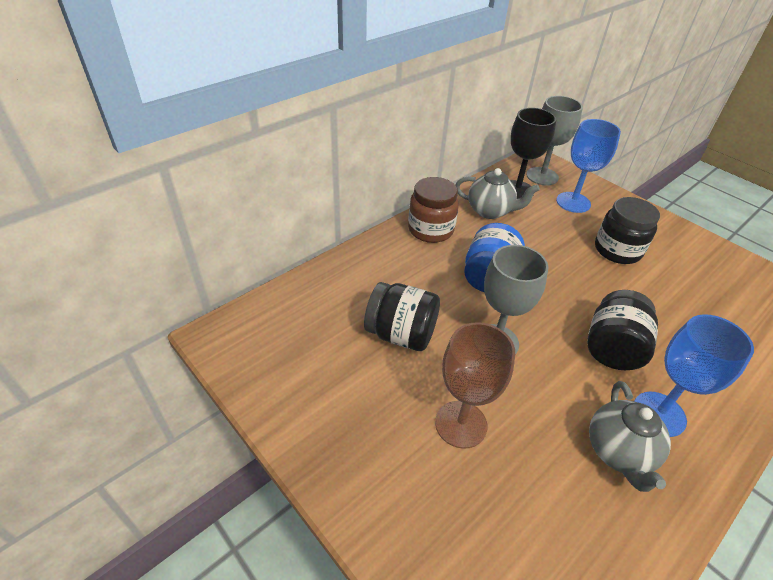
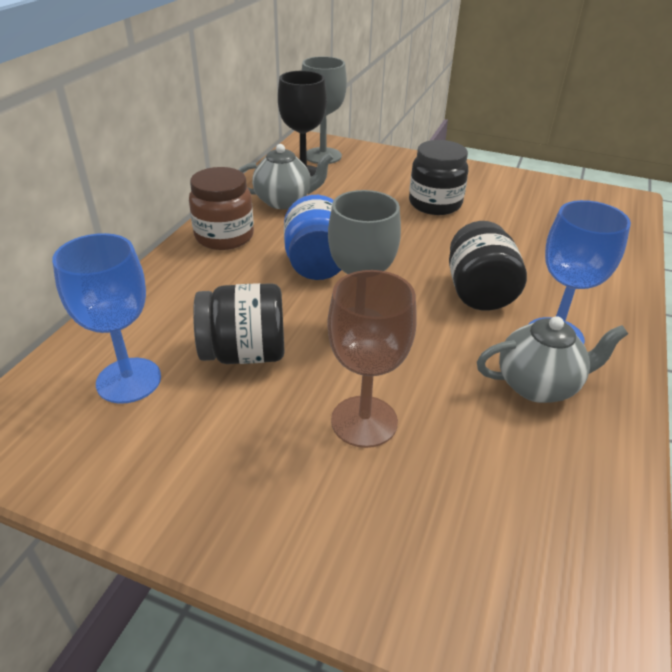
camera: 25 degrees left, 5 degrees down
blue goblet [556,119,621,213] -> blue goblet moved to [52,233,161,404]
grey teapot [589,381,671,492] -> grey teapot turned 75 degrees counterclockwise [477,316,628,403]

